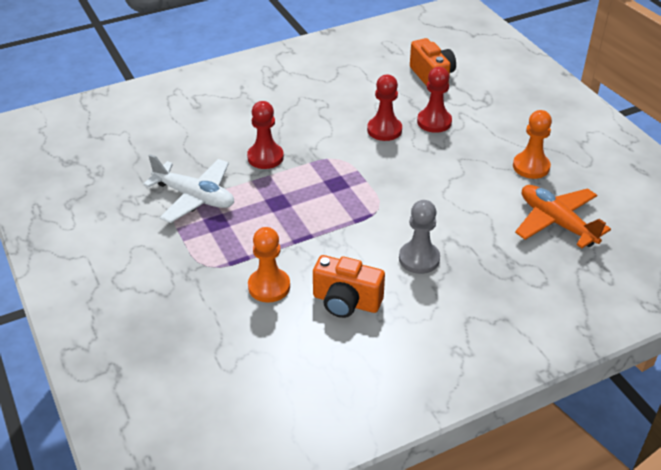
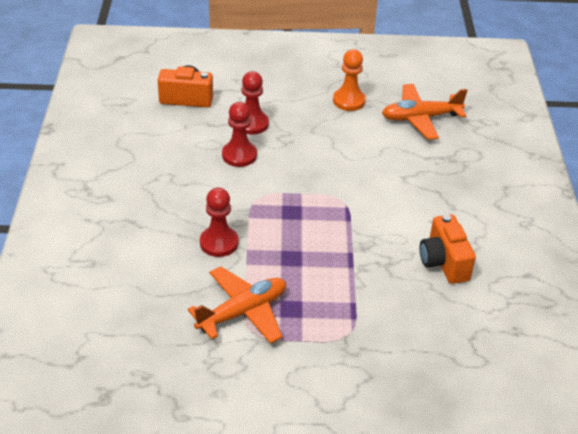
camera: 65 degrees left, 0 degrees up
white plane [143,154,234,223] -> orange plane [188,266,286,344]
orange pawn [248,227,290,302] -> none
orange camera [313,255,385,318] -> orange camera turned 120 degrees clockwise [420,214,476,284]
grey pawn [399,200,440,274] -> none

